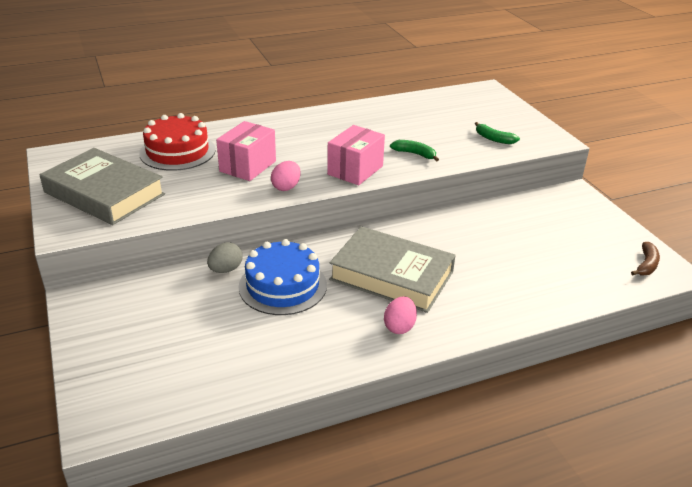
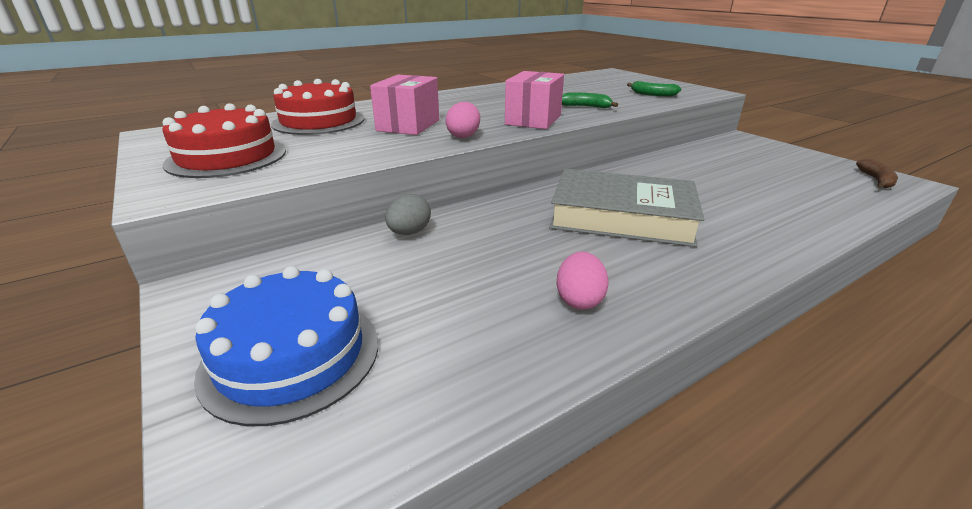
camera: 10 degrees left, 5 degrees down
grey book [40,148,165,225] -> red cake [162,103,286,178]
blue cake [239,239,327,315] -> blue cake moved to [194,266,378,426]
pink egg [384,297,417,334] -> pink egg moved to [557,252,609,309]

